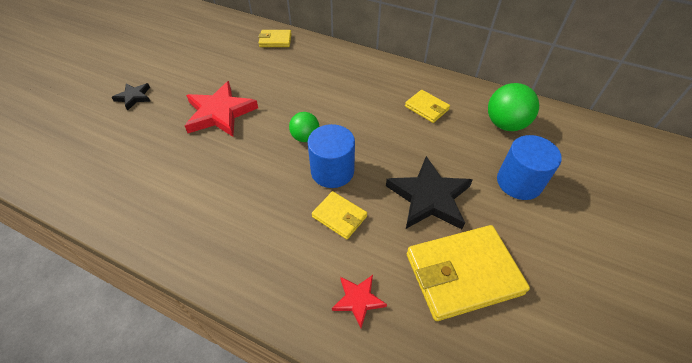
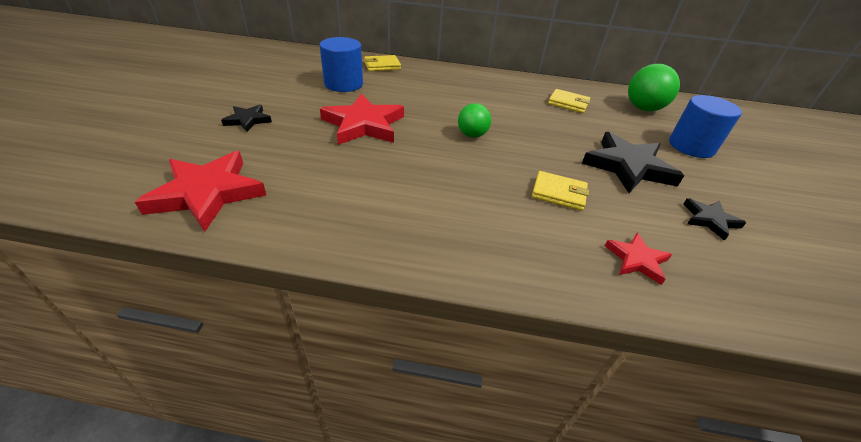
camera: 20 degrees left, 10 degrees down
blue cylinder [308,124,355,188] -> blue cylinder moved to [320,37,363,92]
yellow wallet [407,225,530,321] -> black star [684,198,746,241]
none -> red star [135,151,266,232]

